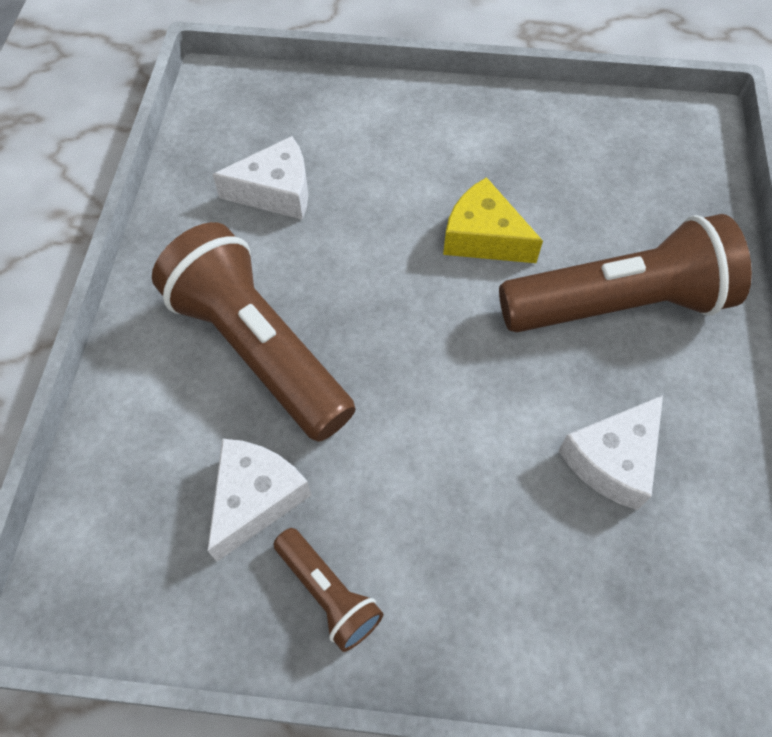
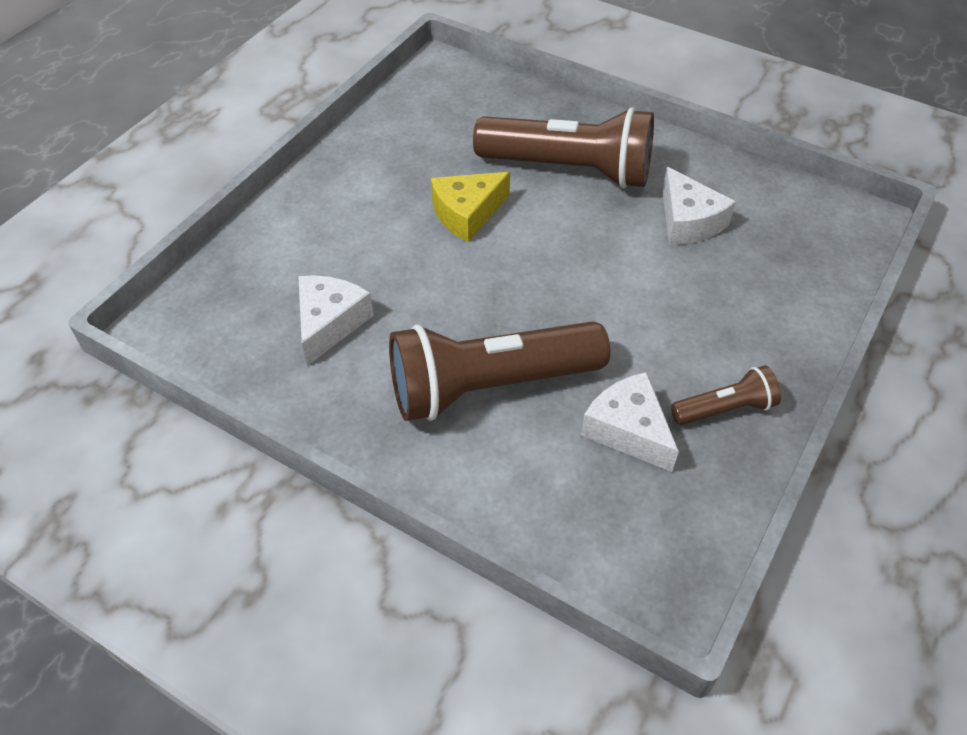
camera: 65 degrees left, 10 degrees down
brown flashlight [499,214,752,332] -> brown flashlight turned 90 degrees clockwise [473,107,654,188]

